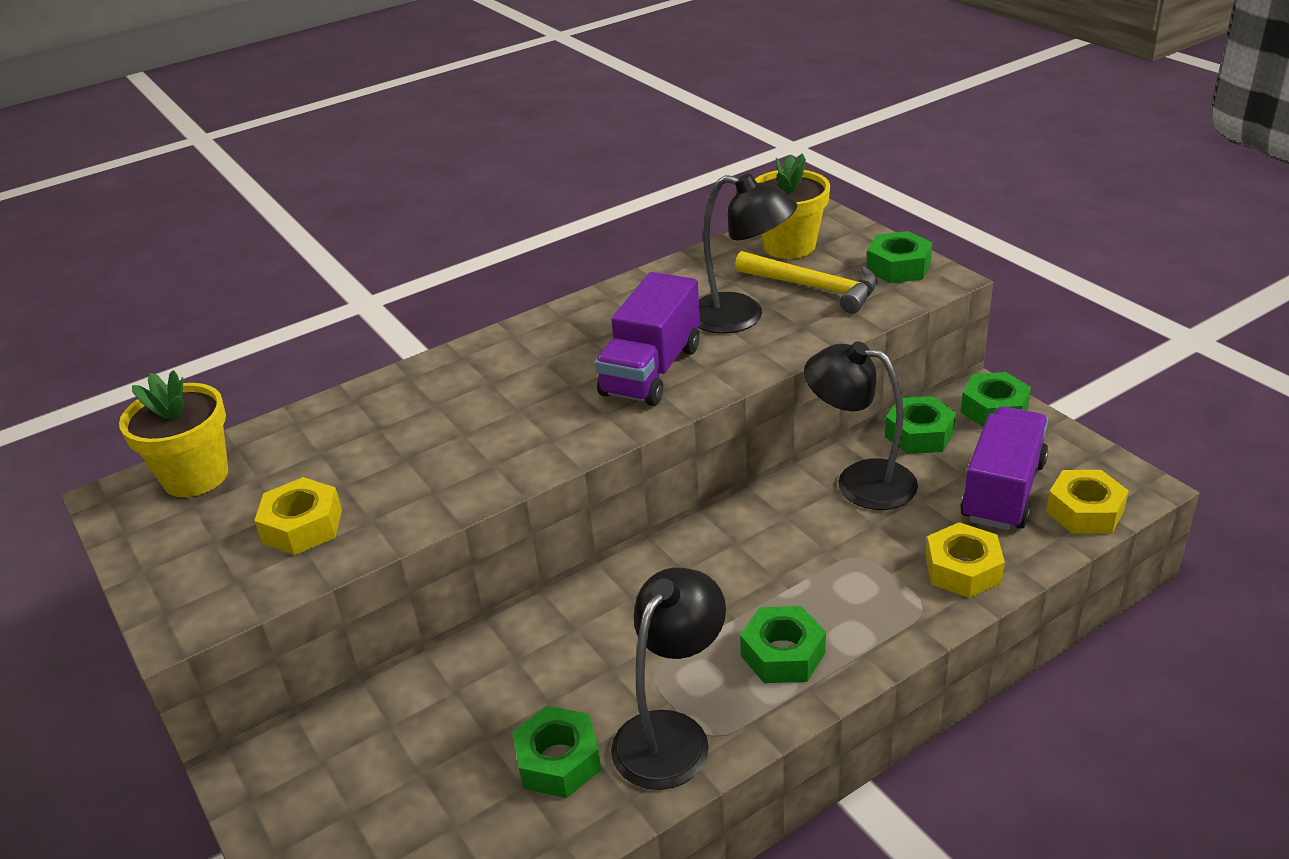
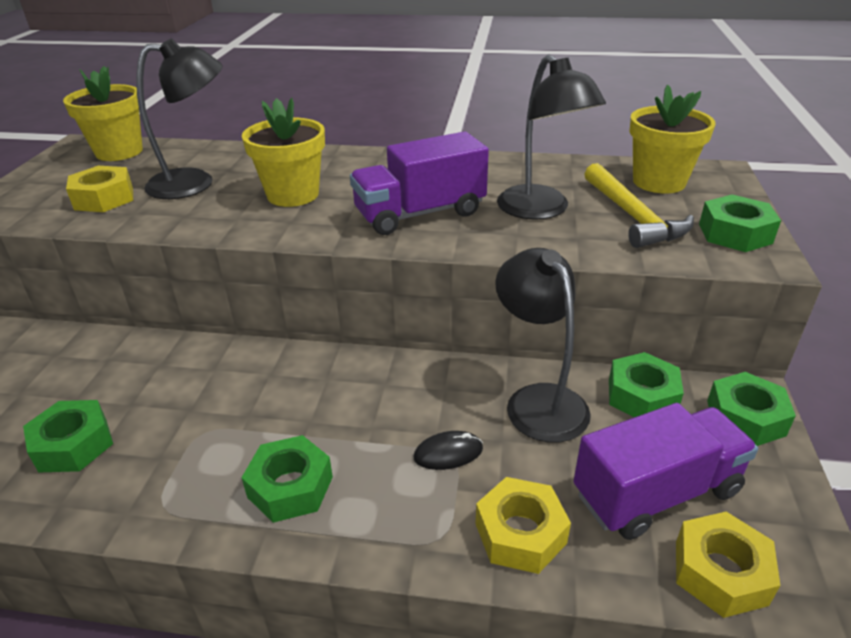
camera: 40 degrees right, 0 degrees up
black lamp [611,568,726,790] -> black lamp moved to [136,38,223,199]
none -> yellow flower pot [242,98,325,207]
none -> black mouse [414,431,483,470]

